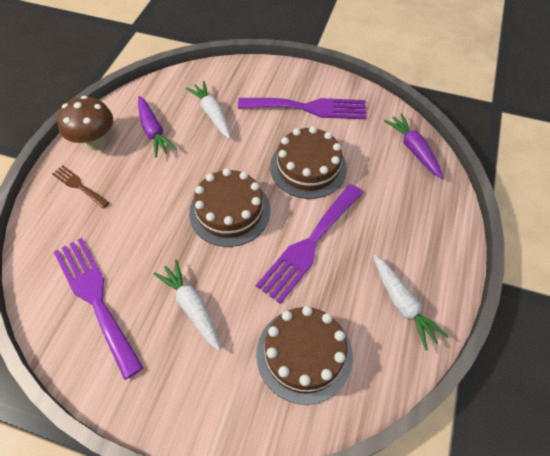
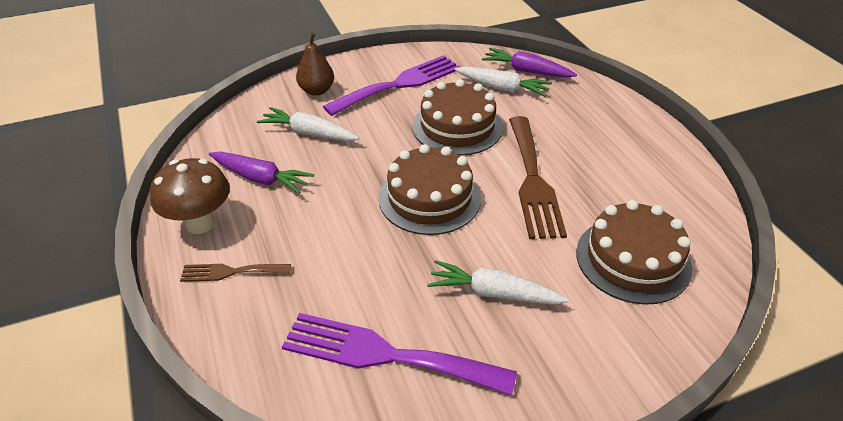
camera: 40 degrees left, 15 degrees down
purple fork [256,184,363,304] -> brown fork [509,116,567,239]
white carrot [374,255,449,350] -> white carrot moved to [455,66,552,97]
none -> brown pear [296,33,334,96]

